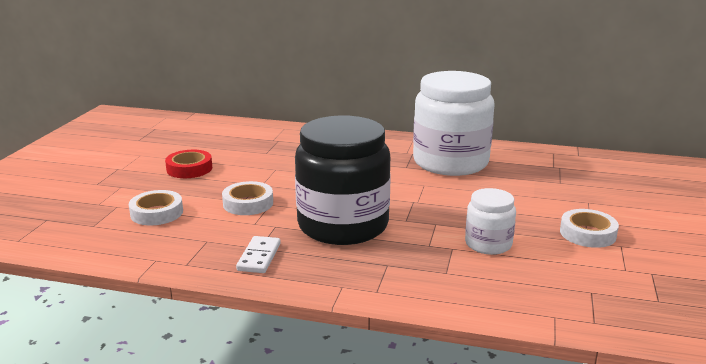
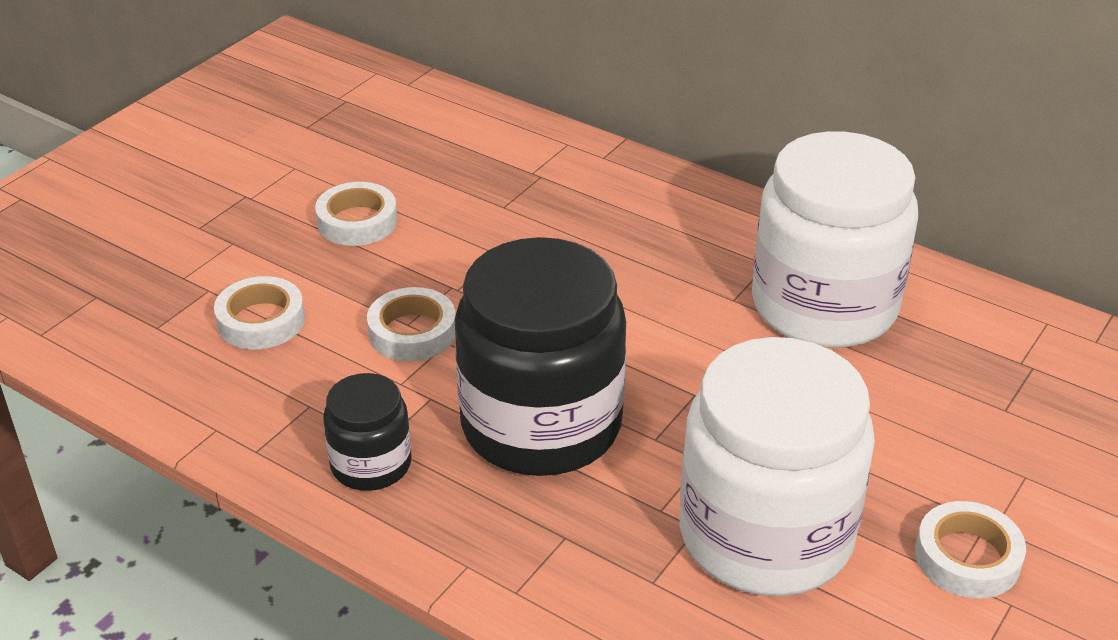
camera: 20 degrees right, 15 degrees up
red tape [165,150,212,178] -> white tape [315,182,398,246]
white domino [236,236,281,273] -> black jar [323,373,412,491]
white jar [465,188,516,255] -> white jar [680,337,875,596], size x2.04

